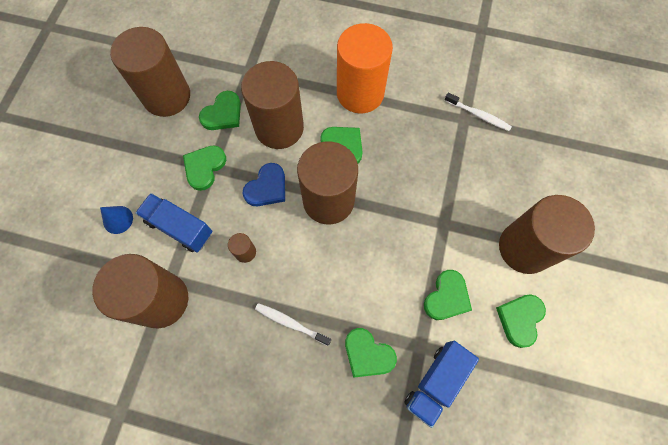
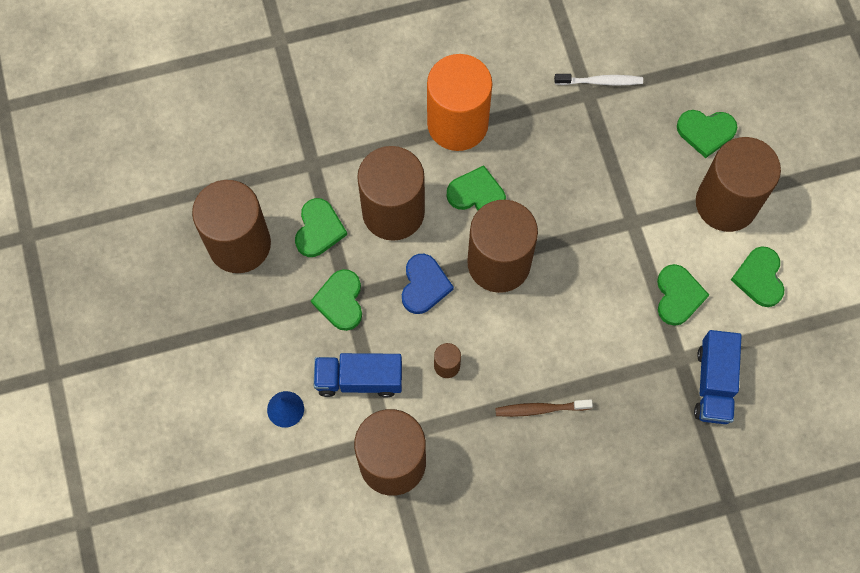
camera: 30 degrees left, 0 degrees up
white toothbrush [255,303,331,346] -> brown toothbrush [495,399,593,417]
green heart [345,328,397,378] -> green heart moved to [677,110,737,158]

